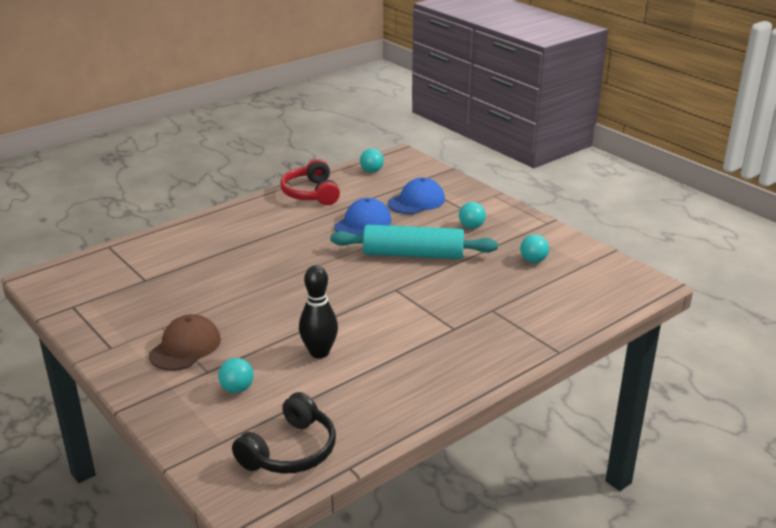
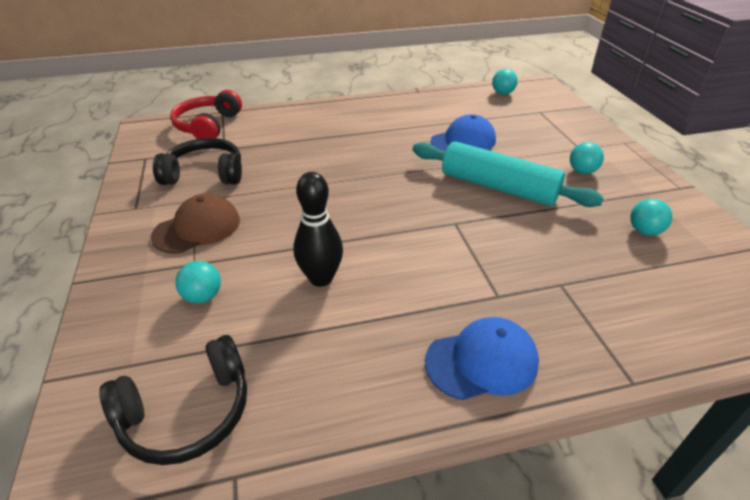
camera: 25 degrees right, 10 degrees up
red headphones [280,159,340,205] -> red headphones moved to [170,90,242,139]
blue cap [388,178,445,214] -> blue cap moved to [425,317,539,400]
none -> black headphones [153,138,242,185]

